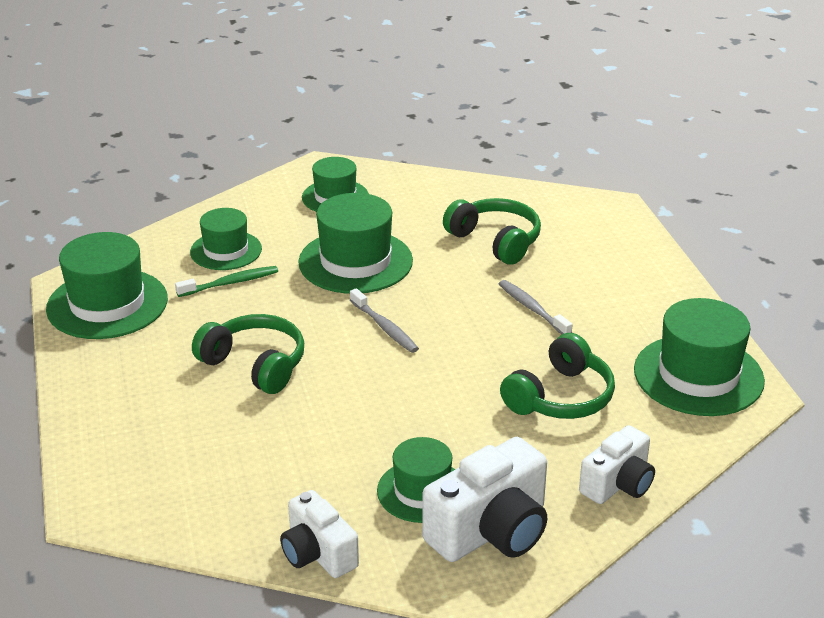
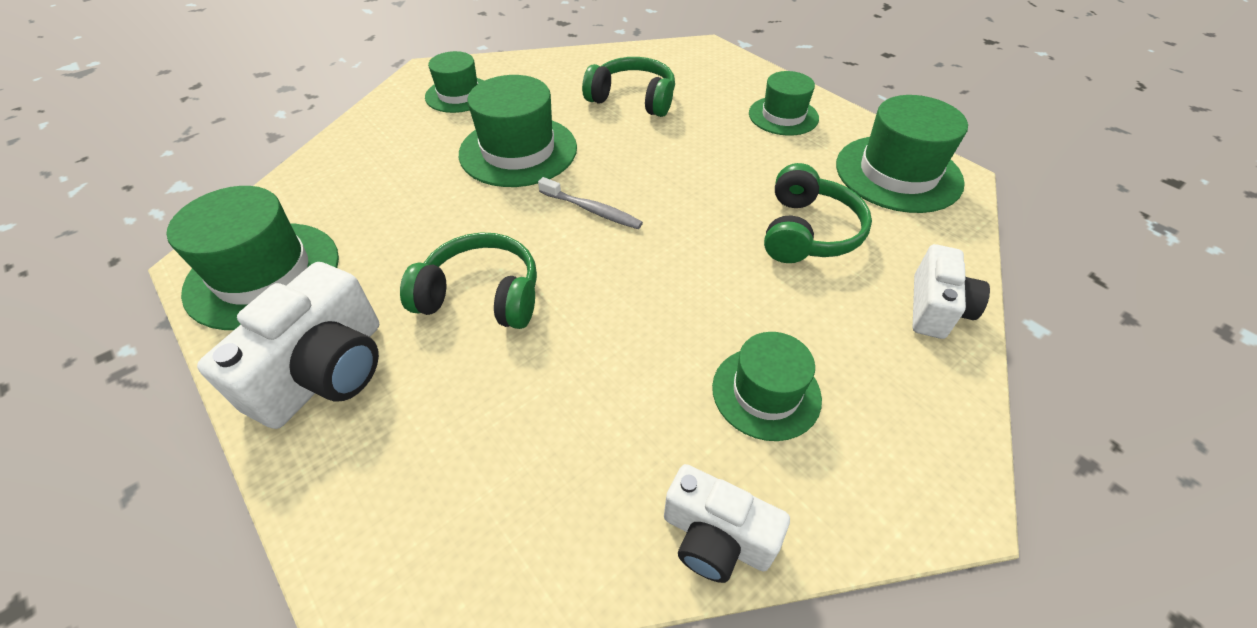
camera: 25 degrees left, 15 degrees up
green toothbrush [175,266,278,297] -> none
green hat [190,208,262,270] -> green hat moved to [749,71,819,136]
white camera [422,437,547,562] -> white camera moved to [197,262,379,429]
grey toothbrush [499,280,573,334] -> none

